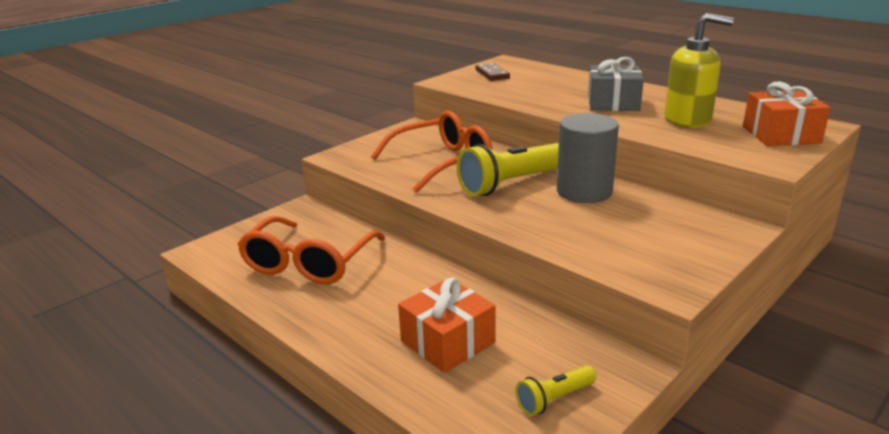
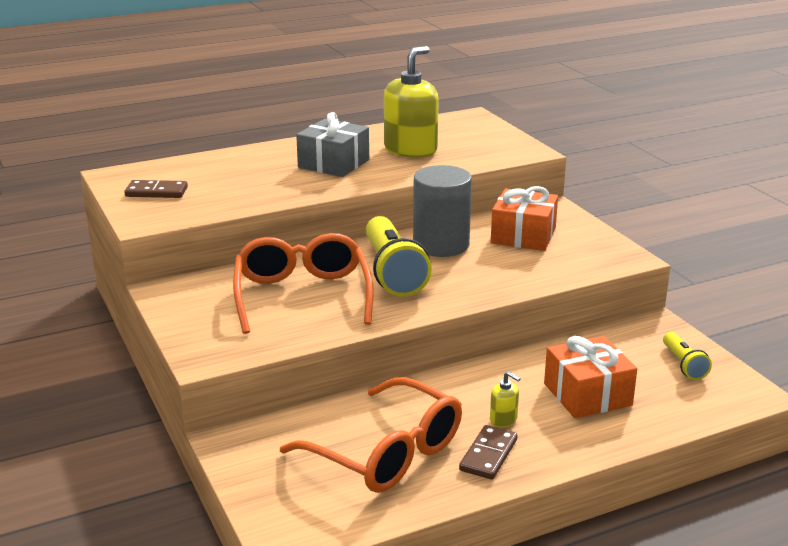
camera: 70 degrees left, 0 degrees up
orange gift [743,82,831,146] -> orange gift moved to [491,186,558,251]
none -> brown domino [459,425,517,480]
none -> yellow soap dispenser [490,371,521,427]

